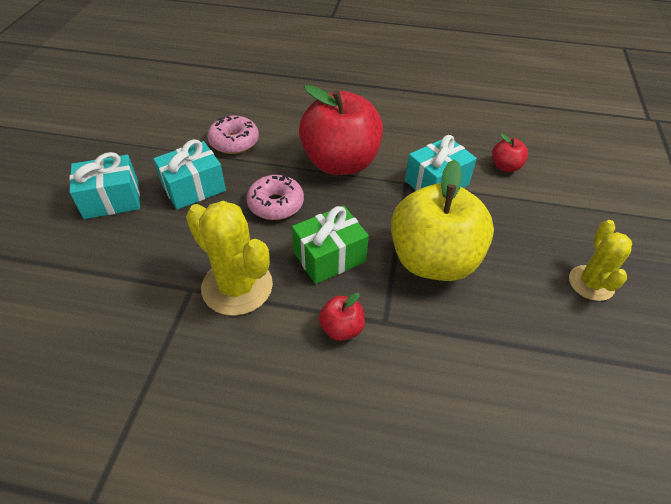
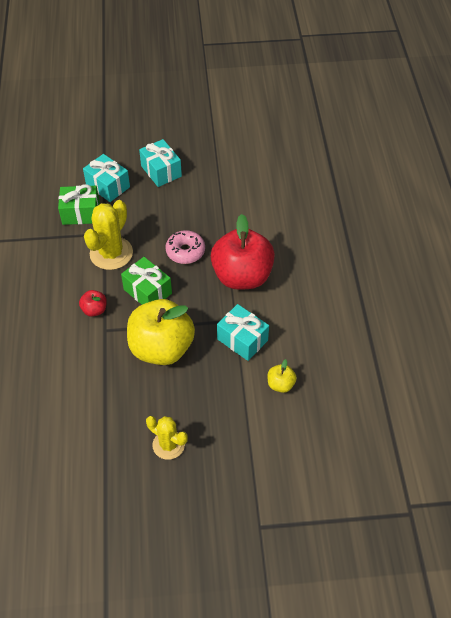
camera: 75 degrees right, 5 degrees up
turquoise gift [153,139,226,210] -> turquoise gift moved to [83,154,130,202]
pink donut [207,116,259,154] -> none
red apple [492,134,528,172] -> yellow apple [268,359,297,393]
yellow cactus [569,220,632,301] -> yellow cactus turned 45 degrees clockwise [146,416,188,460]
none -> green gift [58,184,100,225]

